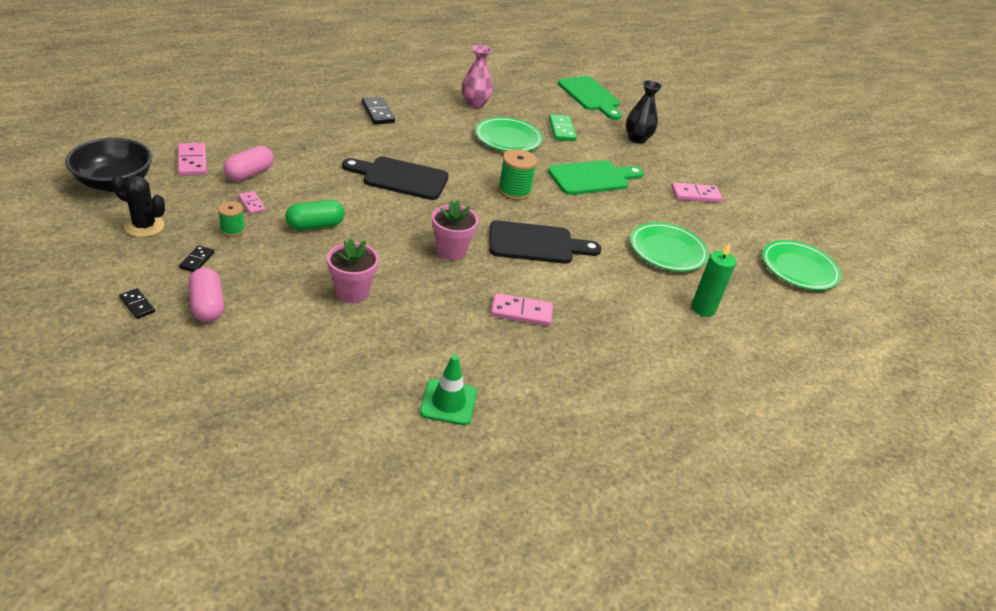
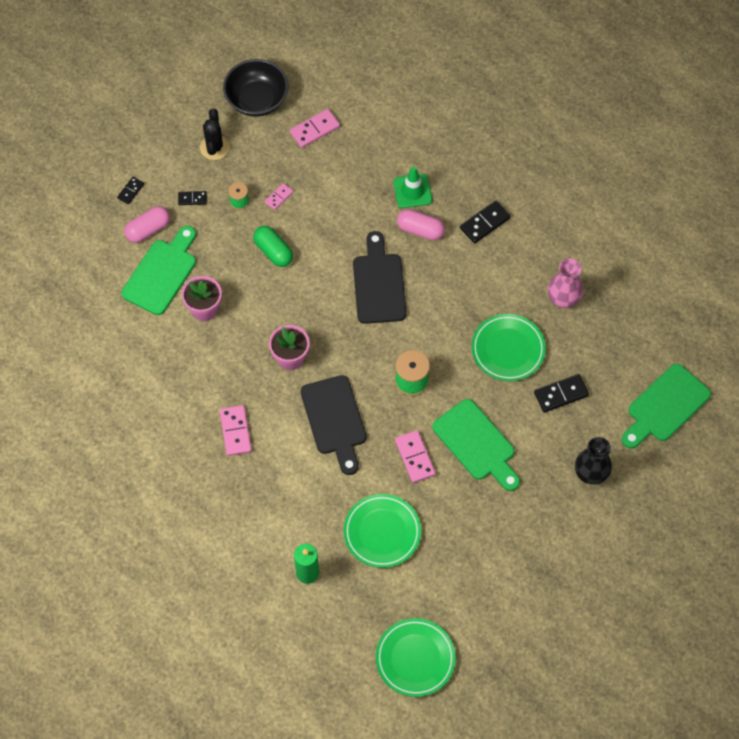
camera: 80 degrees right, 25 degrees up
pink capsule [223,146,274,181] -> pink capsule moved to [397,209,445,240]
green traffic cone [420,355,477,425] -> green traffic cone moved to [394,167,432,208]
green domino [549,114,577,141] -> black domino [534,374,589,413]
pink domino [671,182,722,203] -> pink domino moved to [395,430,436,483]
none -> green cutting board [121,226,196,315]

